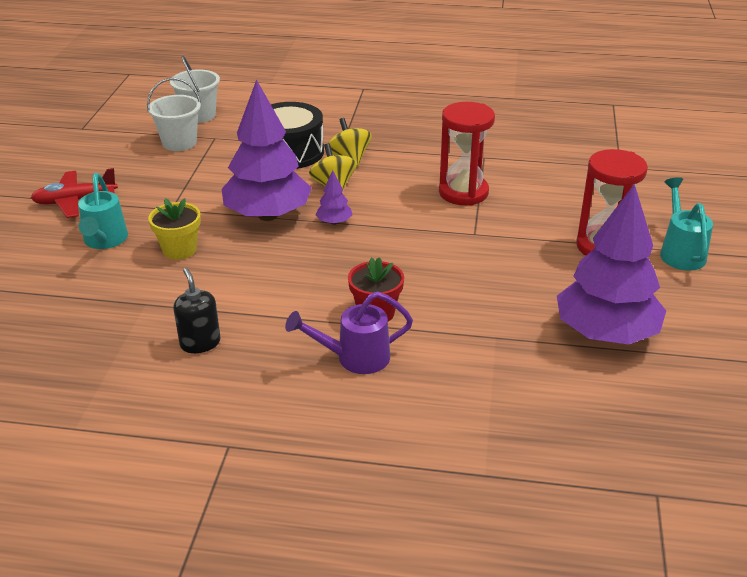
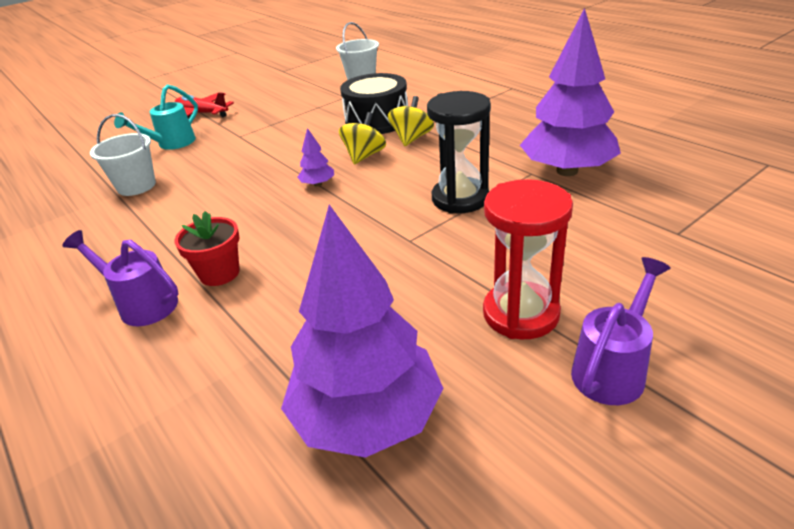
camera: 45 degrees right, 0 degrees up
white bucket [147,78,201,151] -> white bucket moved to [90,114,156,196]
yellow flower pot [148,198,201,260] -> none
black soap dispenser [173,268,221,353] -> none
purple tree [222,79,312,221] -> purple tree moved to [520,8,621,176]
red hourglass [439,102,495,206] -> black hourglass [427,91,491,214]
turquoise watering can [660,177,713,271] -> purple watering can [571,257,671,405]

